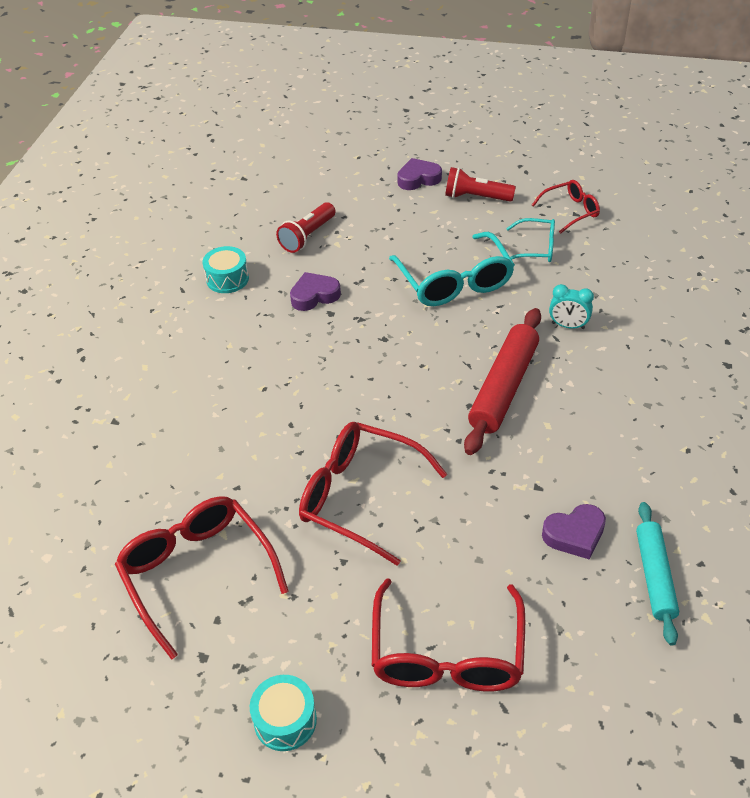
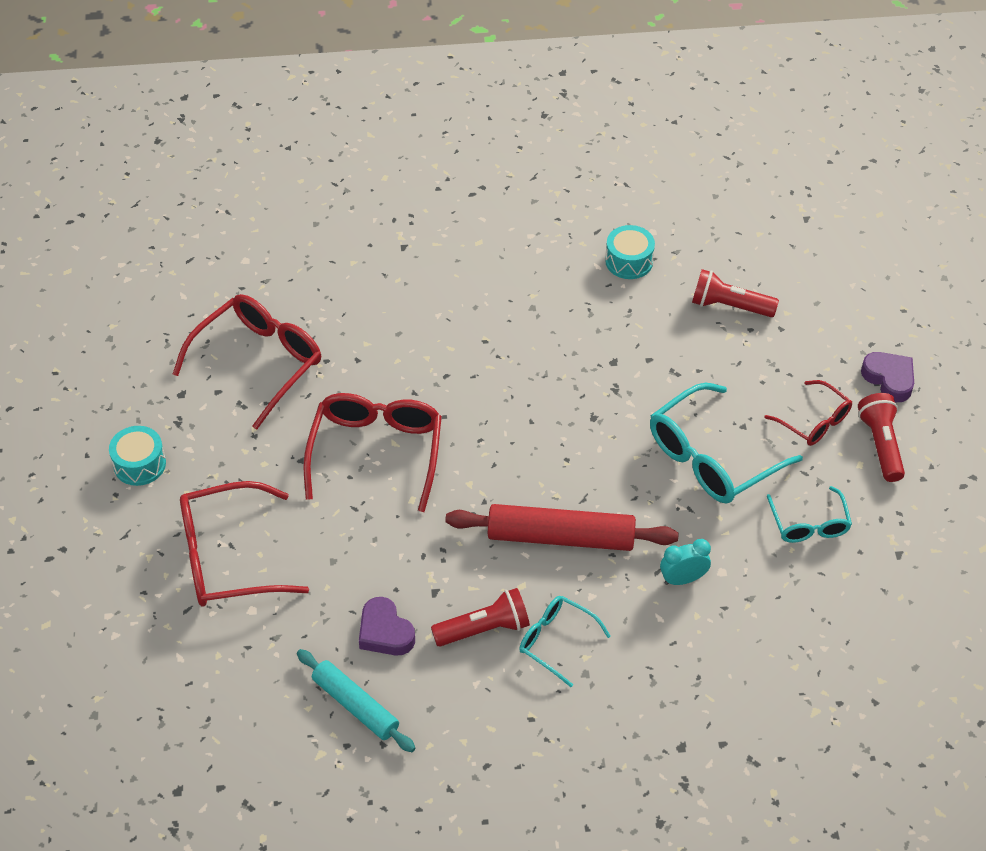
camera: 70 degrees right, 5 degrees up
purple heart [290,272,341,311] -> none
red glasses [532,180,600,234] -> red glasses moved to [764,380,852,446]
turquoise clock [549,284,594,329] -> turquoise clock turned 75 degrees clockwise [660,539,711,585]
turquoise rolling pin [636,502,679,646] -> turquoise rolling pin turned 60 degrees clockwise [297,649,415,752]
none -> red flashlight [431,588,530,647]
none -> turquoise glasses [519,596,611,687]

